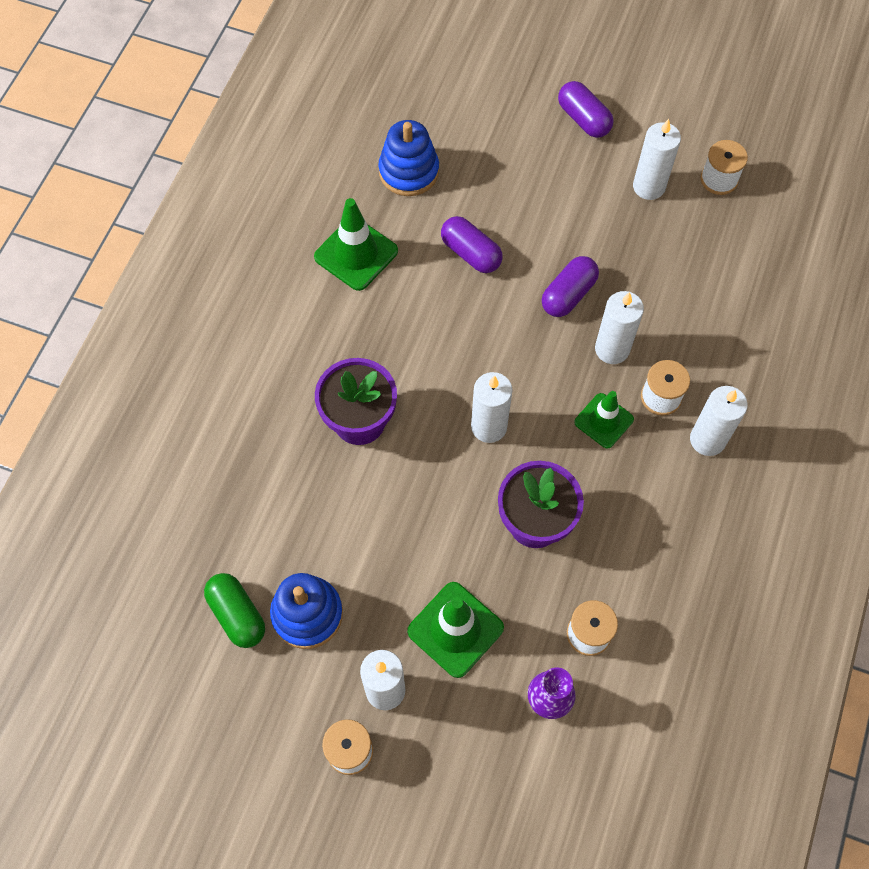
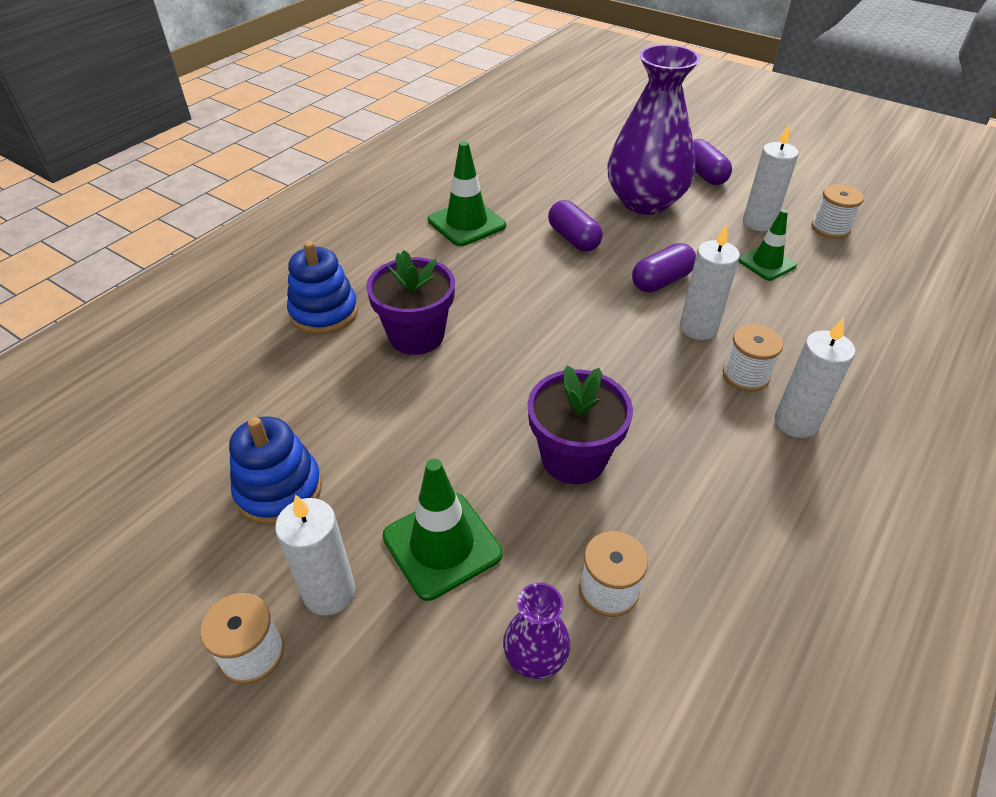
camera: 15 degrees right, 20 degrees down
green capsule [204,573,265,648] -> none
blue stacking toy [378,120,439,196] -> blue stacking toy moved to [287,241,358,335]
white candle [471,372,513,443] -> none
green traffic cone [574,391,634,448] -> green traffic cone moved to [738,209,797,281]
none -> purple vase [607,44,700,215]

